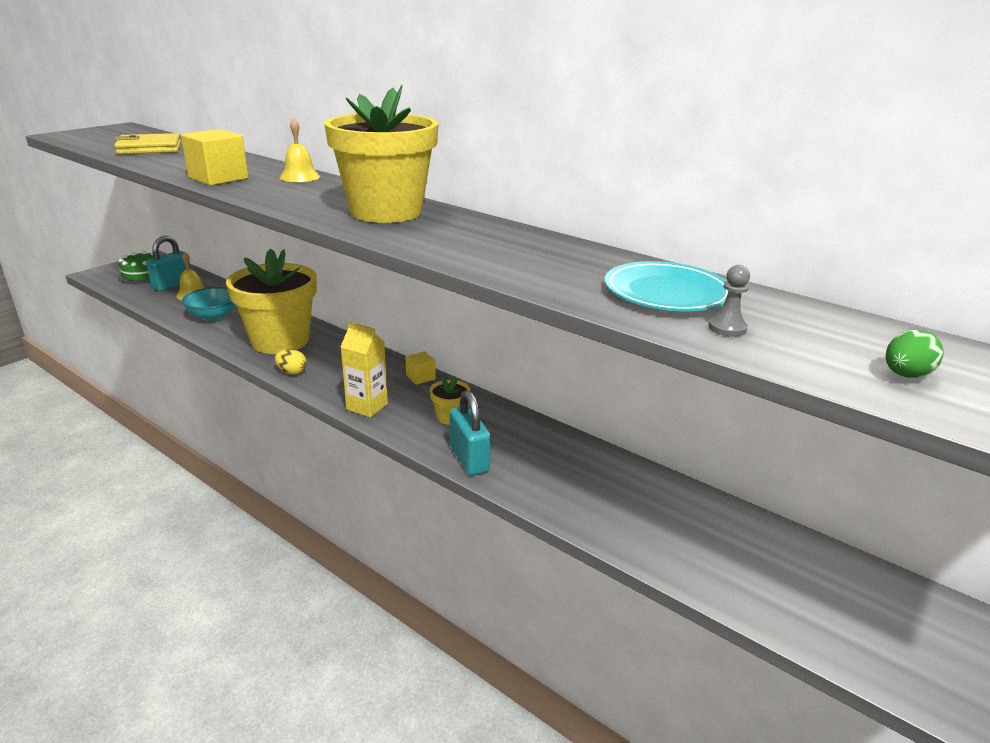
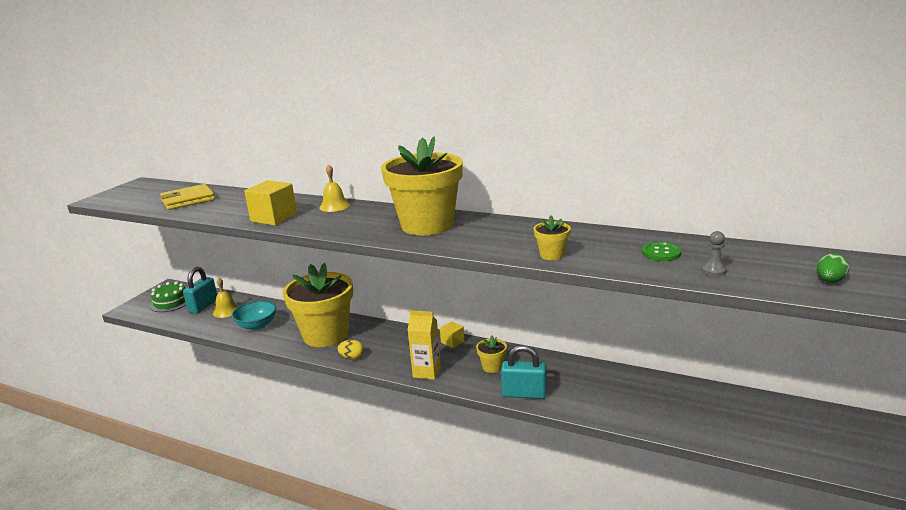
camera: 10 degrees left, 5 degrees down
turquoise padlock [450,390,491,476] -> turquoise padlock turned 45 degrees counterclockwise [501,345,547,399]
turquoise plate [605,261,728,312] -> green button [642,242,682,261]
none -> yellow flower pot [534,215,571,260]

